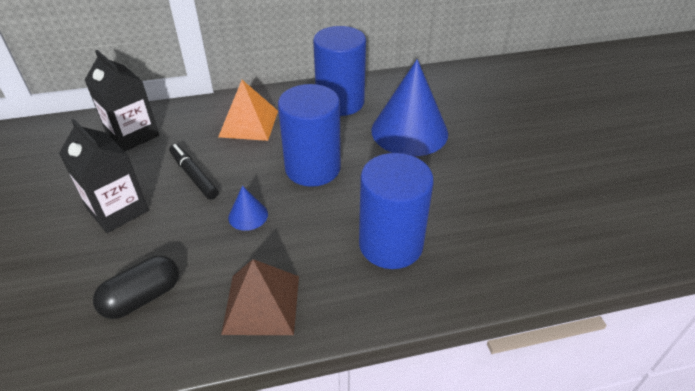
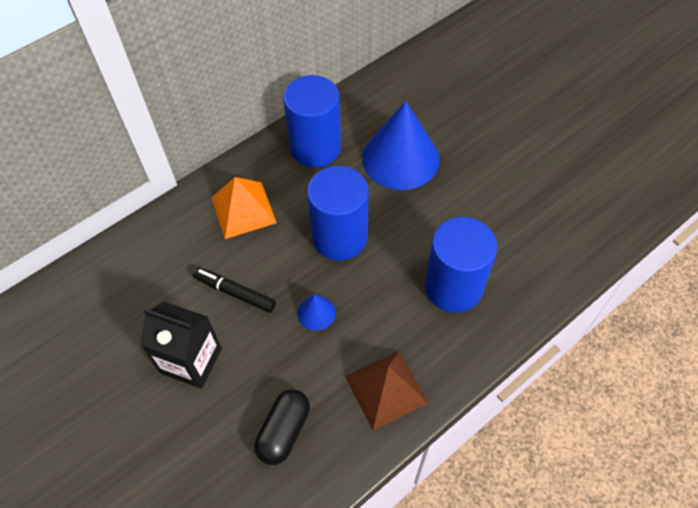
camera: 25 degrees left, 15 degrees up
black carton [85,50,159,151] -> none

